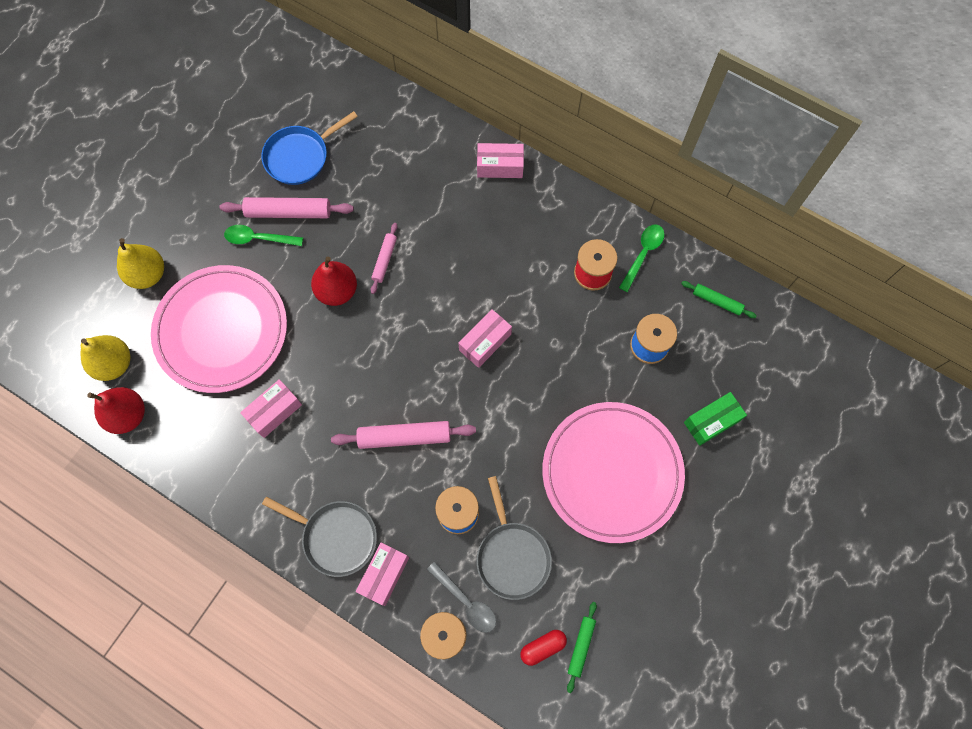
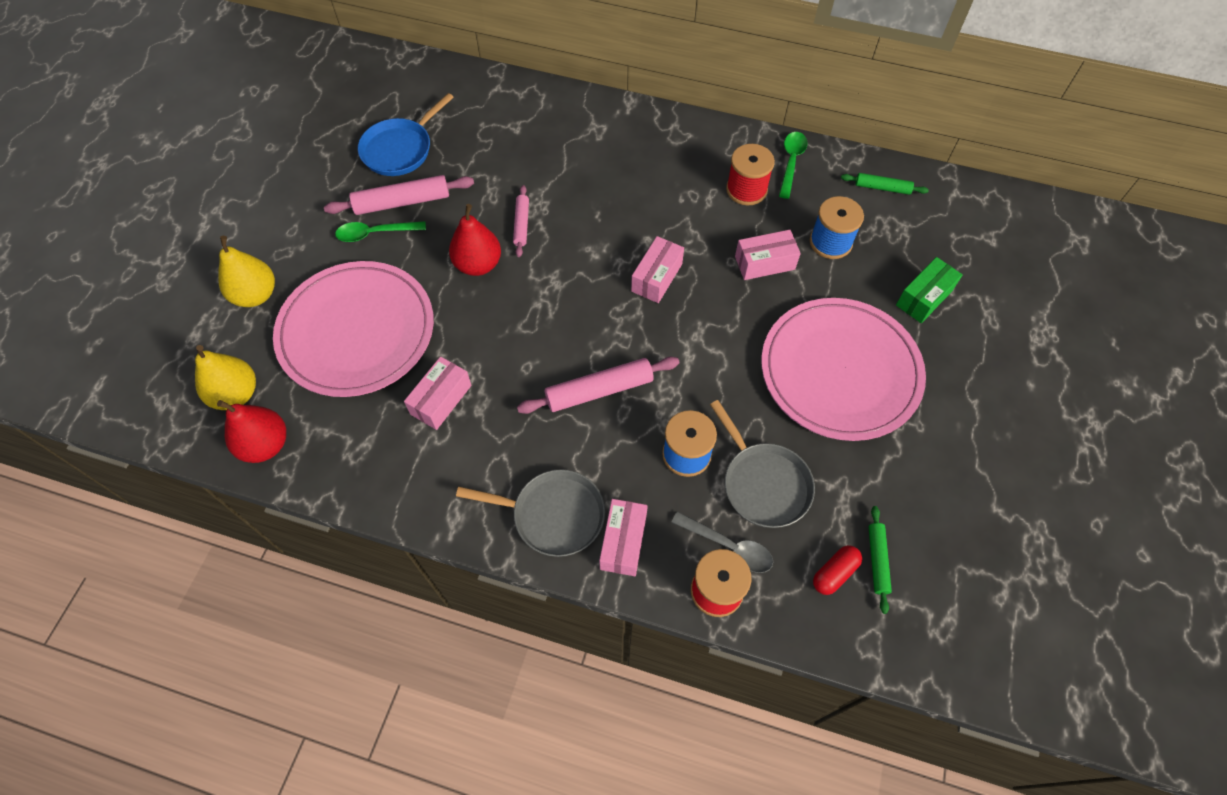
camera: 15 degrees left, 10 degrees down
pink box [477,143,524,178] -> pink box moved to [735,230,801,280]

